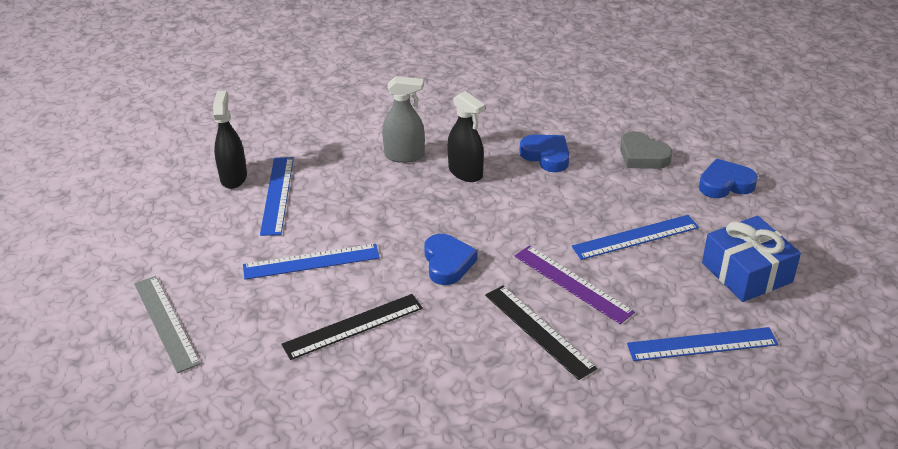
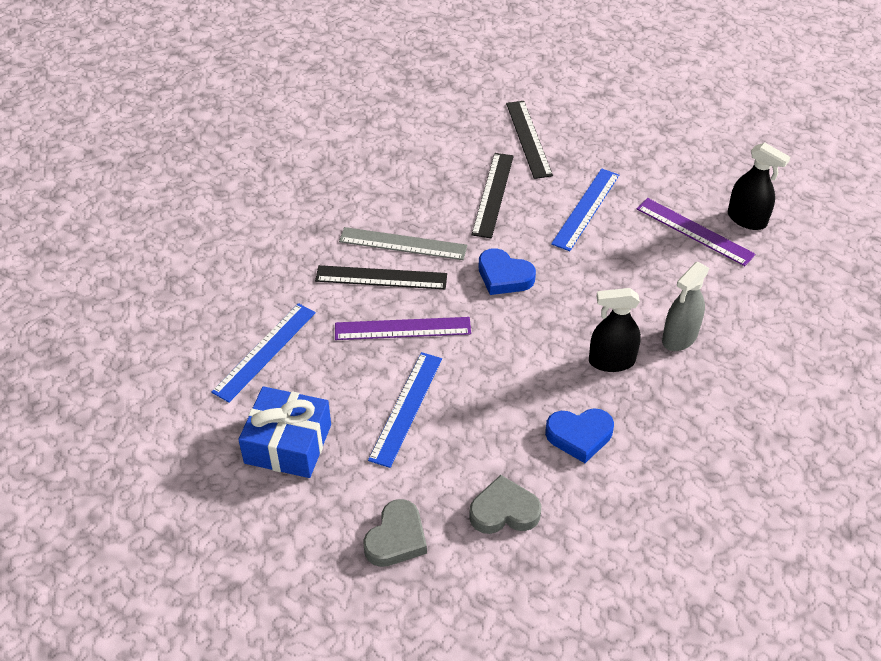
camera: 130 degrees right, 10 degrees up
grey ruler [134,276,201,373] -> grey ruler moved to [339,227,467,260]
blue ruler [260,157,294,236] -> purple ruler [637,198,756,266]
blue heart [699,159,758,198] -> grey heart [363,499,427,567]
none -> black ruler [506,101,553,179]

